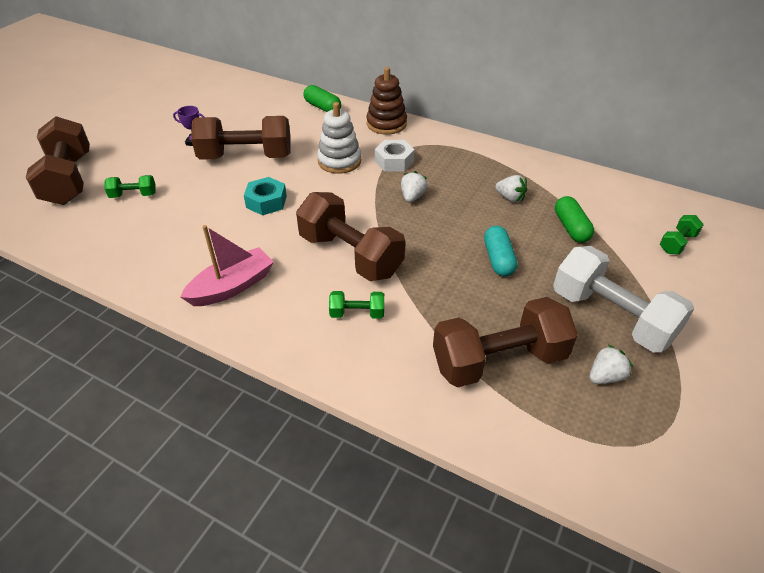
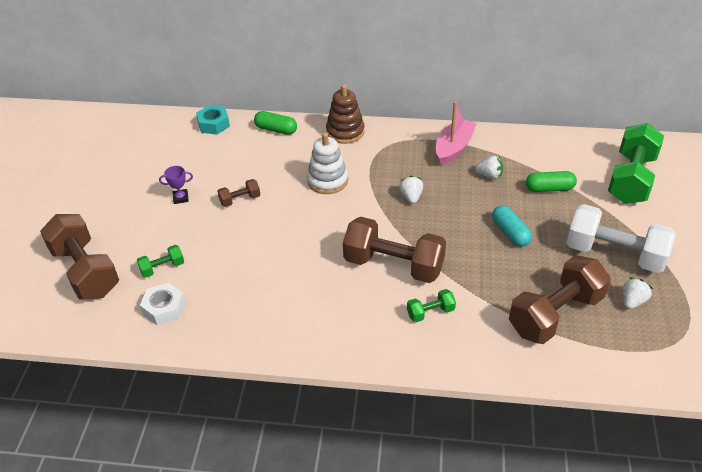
camera: 20 degrees left, 0 degrees up
pink boat [180,225,274,306] -> pink boat moved to [436,101,477,165]
brown dumbbell [191,116,290,160] -> brown dumbbell [218,179,260,207], size x0.45
turquoise nut [244,177,287,215] -> turquoise nut moved to [196,105,230,135]
white nut [375,140,415,171] -> white nut moved to [140,283,185,326]
green capsule [555,196,594,243] -> green capsule turned 60 degrees counterclockwise [526,171,577,192]
green dumbbell [660,215,704,254] -> green dumbbell [608,123,664,204], size x2.20

